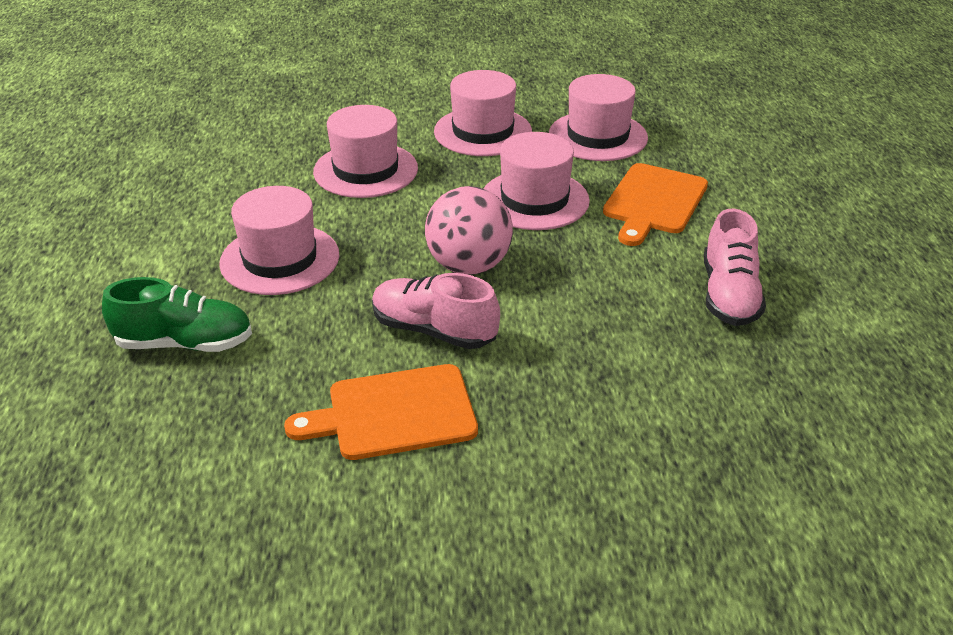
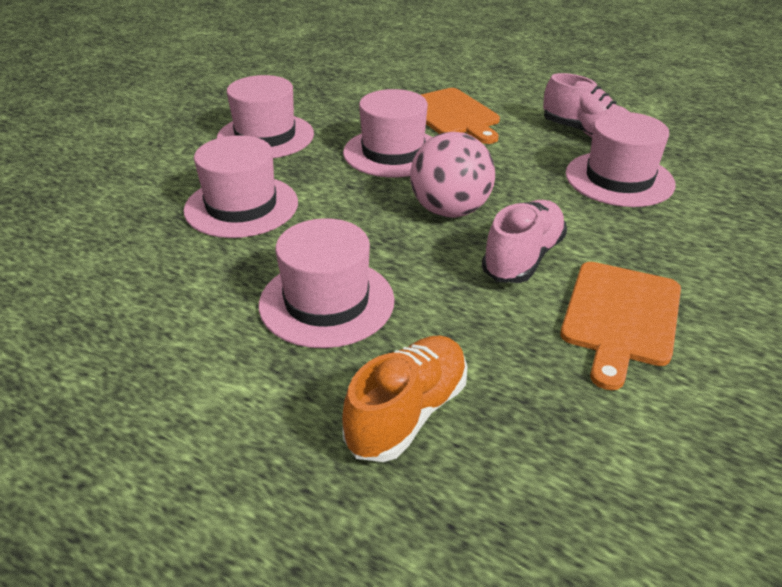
camera: 55 degrees left, 0 degrees up
green shoe [102,277,252,352] -> orange shoe [342,335,468,462]
pink shoe [372,273,500,349] -> pink shoe turned 150 degrees clockwise [482,200,567,283]
pink hat [549,74,648,161] -> pink hat moved to [566,112,675,207]

